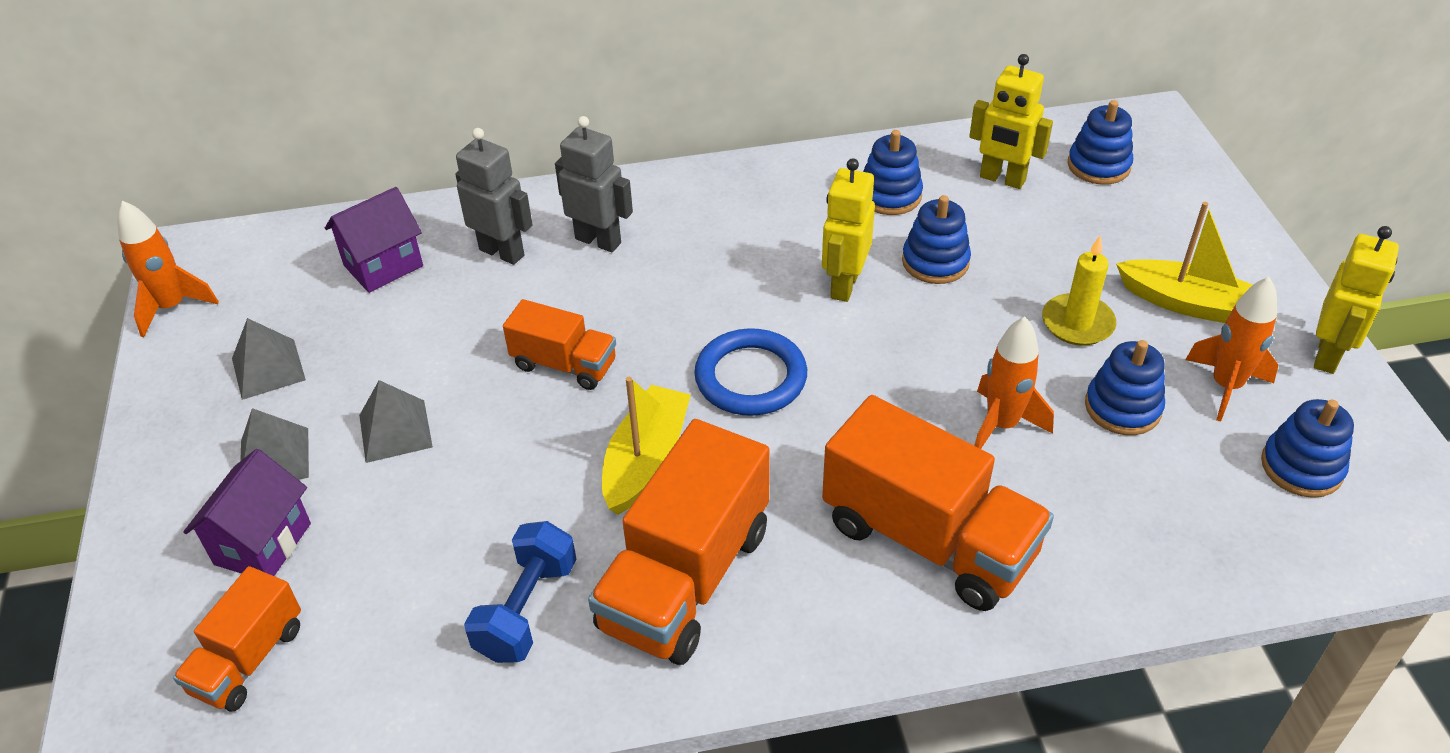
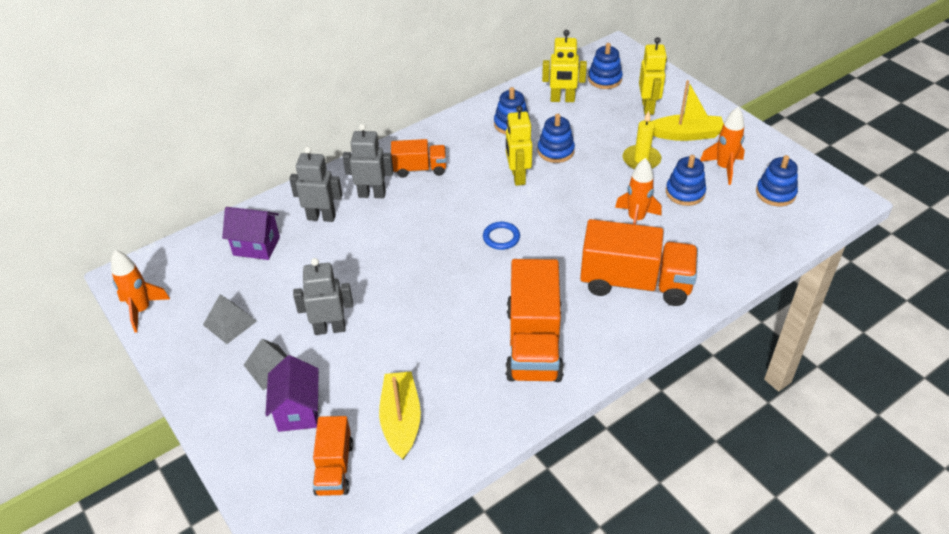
camera: 25 degrees left, 0 degrees up
purple house [325,187,423,293] -> purple house turned 75 degrees clockwise [222,207,280,260]
grey pyramid [359,380,433,463] -> grey robot [293,258,353,335]
blue dumbbell [464,521,577,663] -> none
orange truck [503,299,616,390] -> orange truck moved to [391,139,446,178]
yellow boat [602,377,691,515] -> yellow boat moved to [379,372,421,460]
blue ring [694,328,807,416] -> blue ring [483,222,520,250], size x0.60
yellow robot [1314,226,1399,374] -> yellow robot moved to [639,37,667,115]

